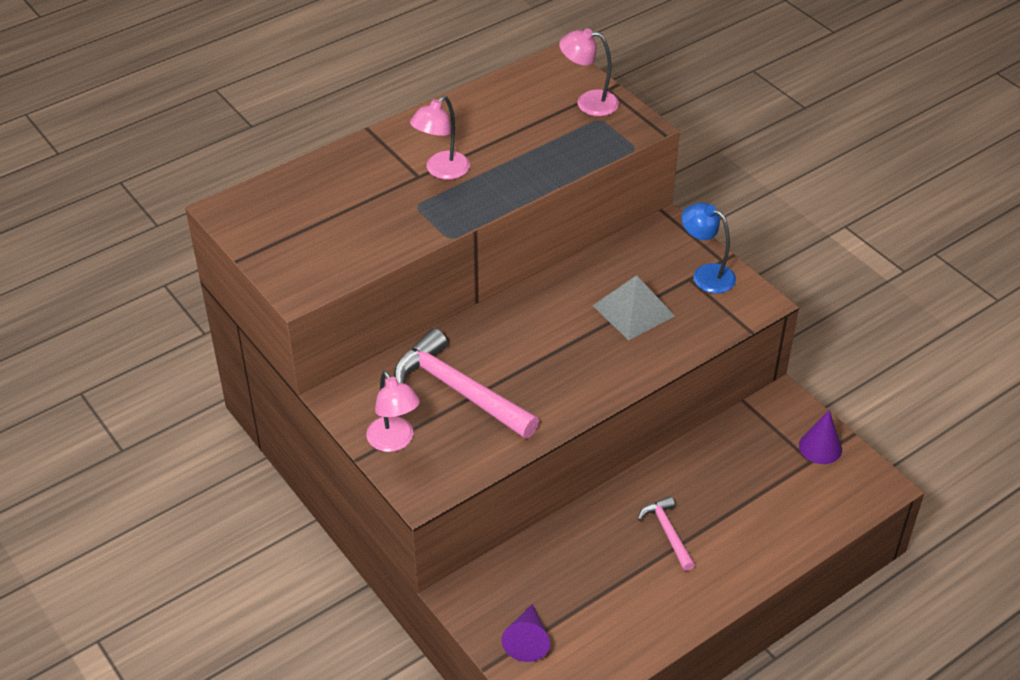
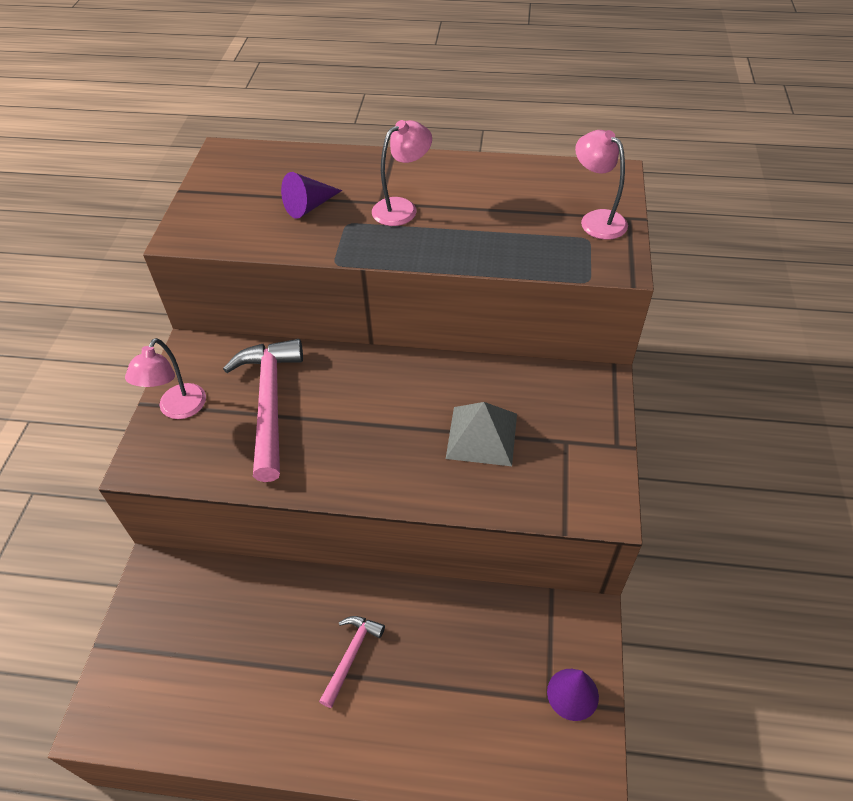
camera: 45 degrees right, 5 degrees up
pink lamp [410,96,470,179] -> pink lamp turned 150 degrees clockwise [372,120,432,226]
purple cone [502,604,550,662] -> purple cone moved to [281,172,342,219]
blue lamp [681,202,736,293] -> none

